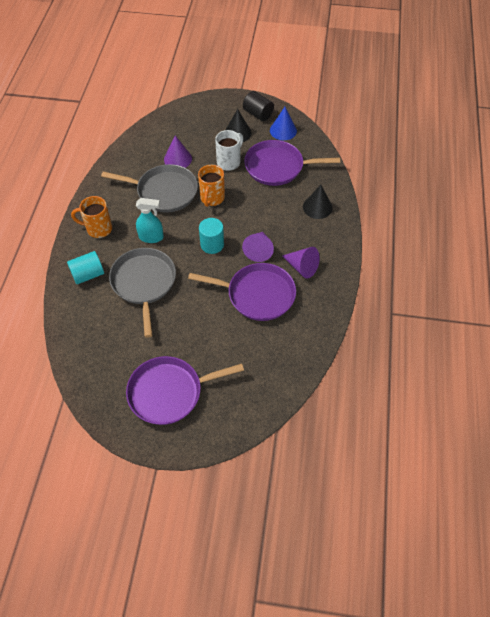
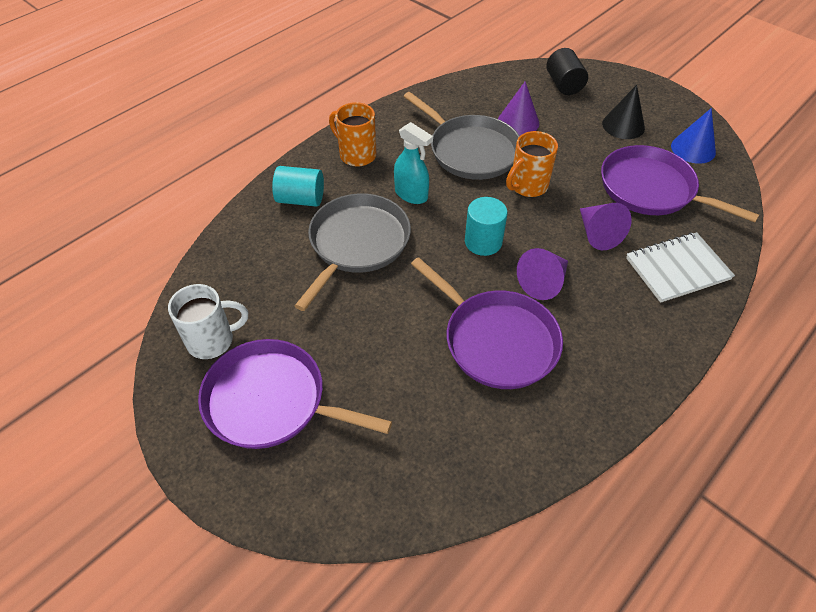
camera: 35 degrees right, 5 degrees down
white mug [215,130,243,171] -> white mug moved to [168,284,248,359]
black cylinder [243,91,274,121] -> black cylinder moved to [546,48,588,95]
purple cone [282,247,320,278] -> purple cone moved to [580,203,632,250]
black cone [303,185,332,219] -> white notebook [626,232,735,303]

